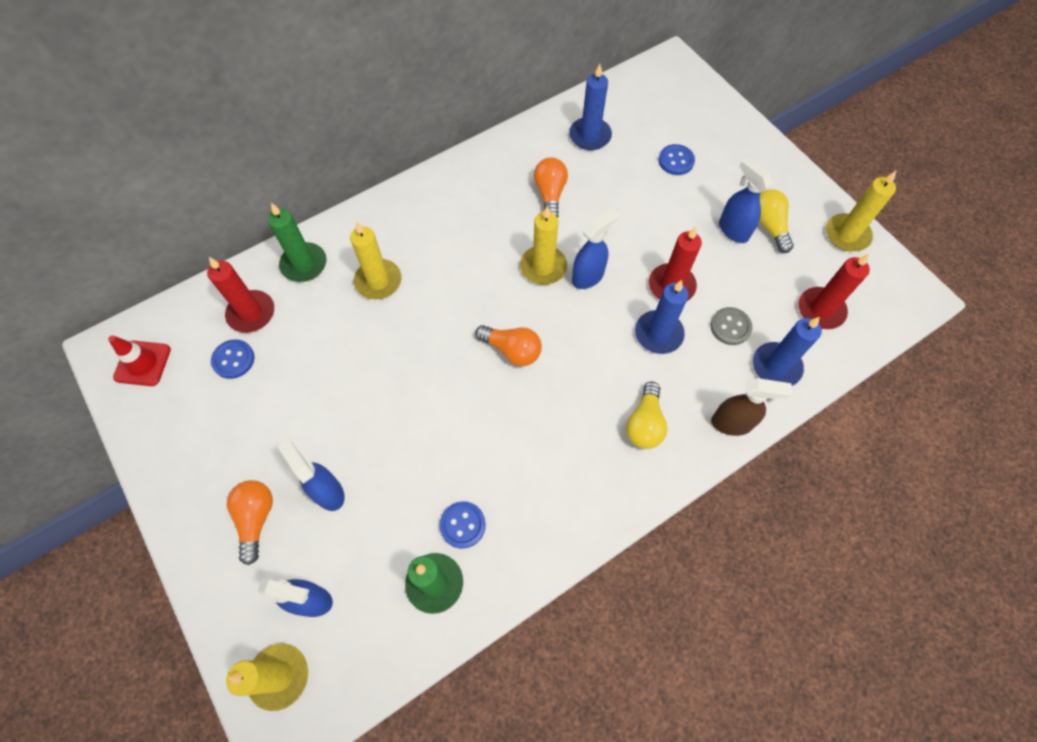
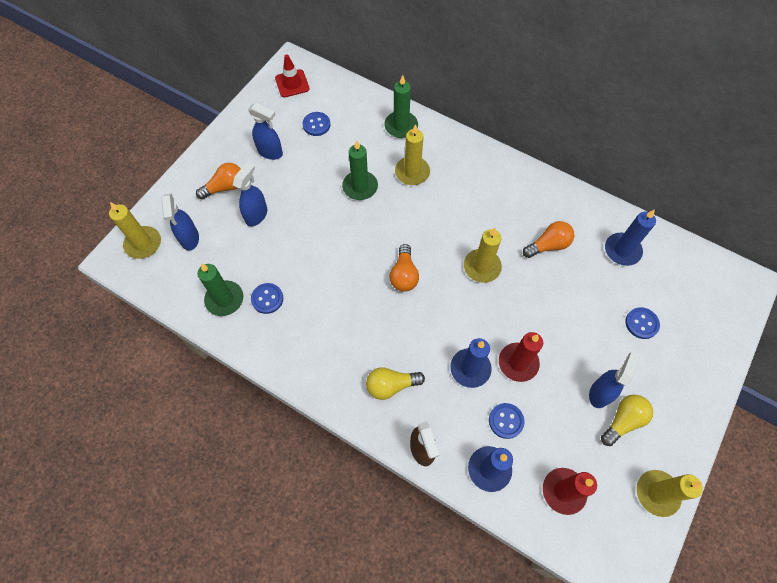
camera: 65 degrees right, 0 degrees up
red candle [207,257,274,333] -> none
blue spray bottle [572,208,618,289] -> blue spray bottle moved to [248,103,283,160]
grey button [710,307,752,345] -> blue button [489,403,524,439]
none -> green candle [342,140,378,200]

